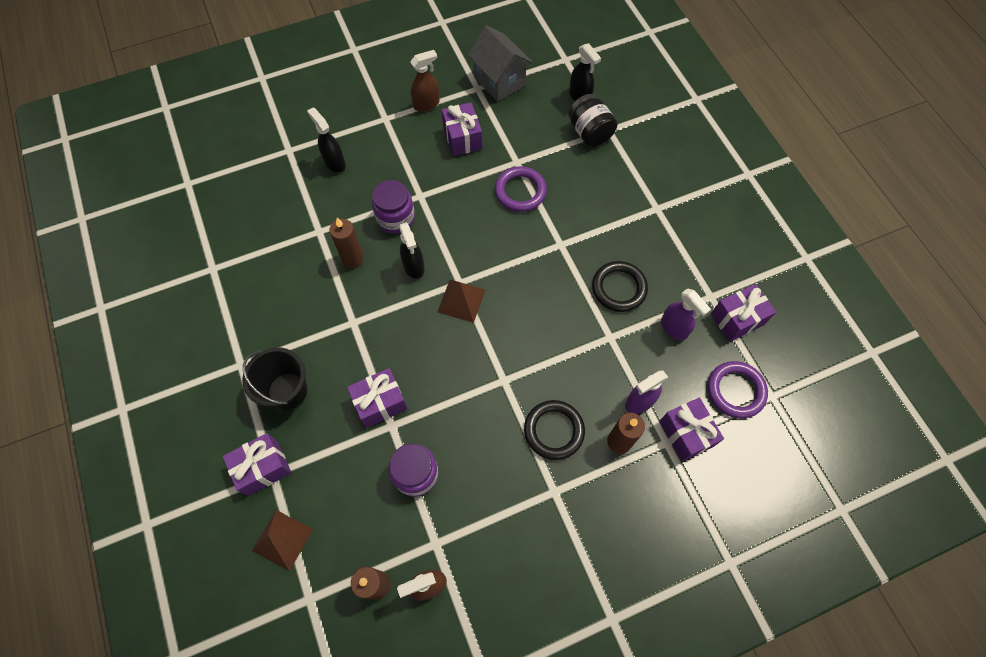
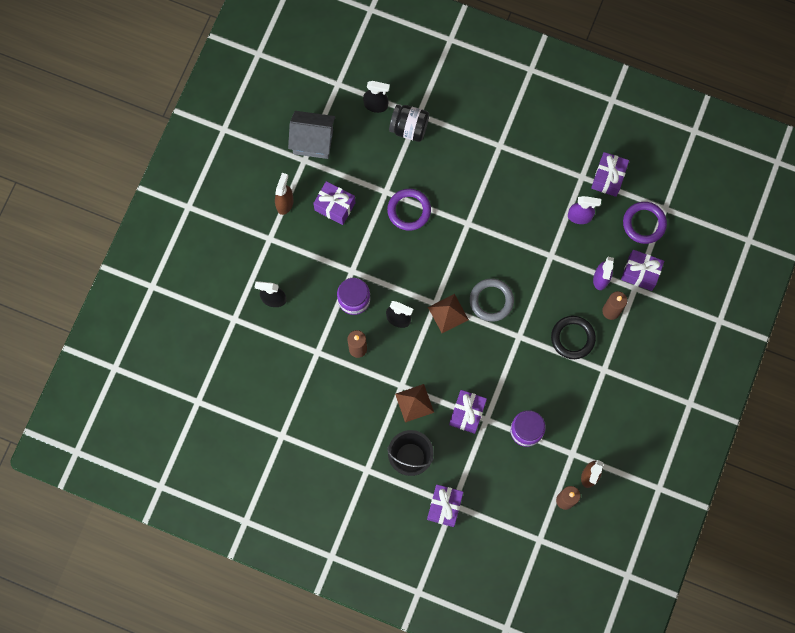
camera: 45 degrees left, 10 degrees up
brown pyramid [252,510,313,571] -> brown pyramid moved to [395,384,434,423]
black ring [592,261,648,312] -> none
none -> grey ring [470,279,514,322]

